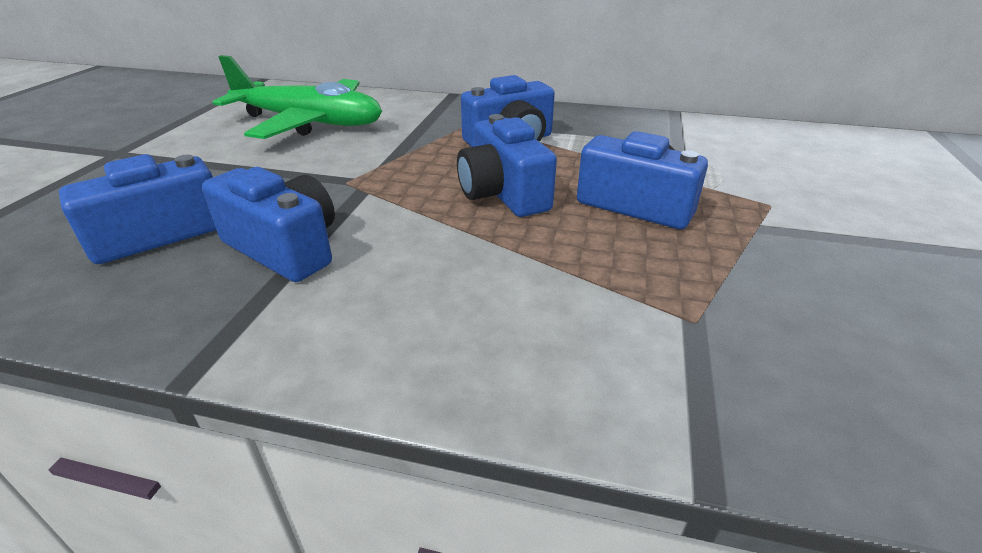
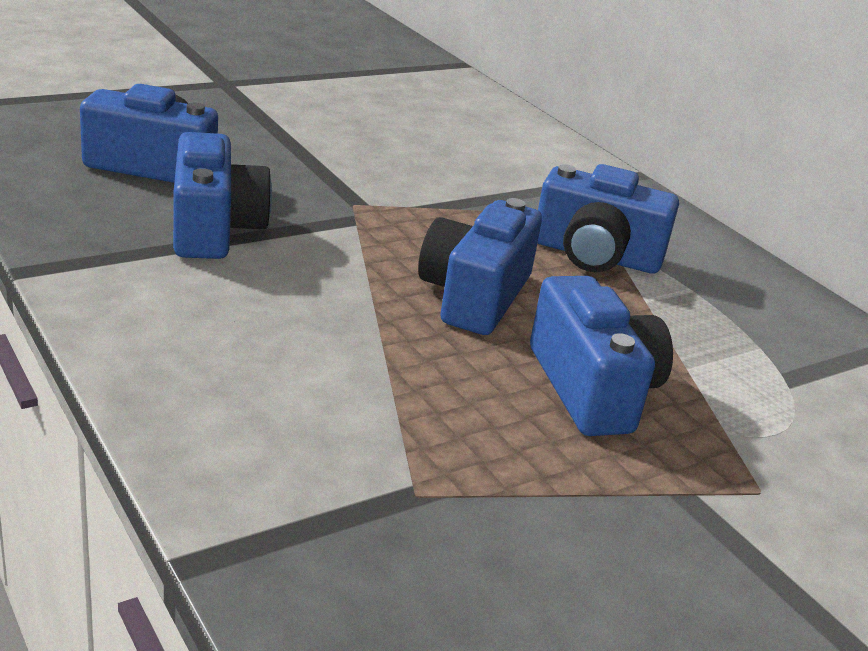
camera: 40 degrees right, 5 degrees down
green plane [213,55,382,139] -> none

